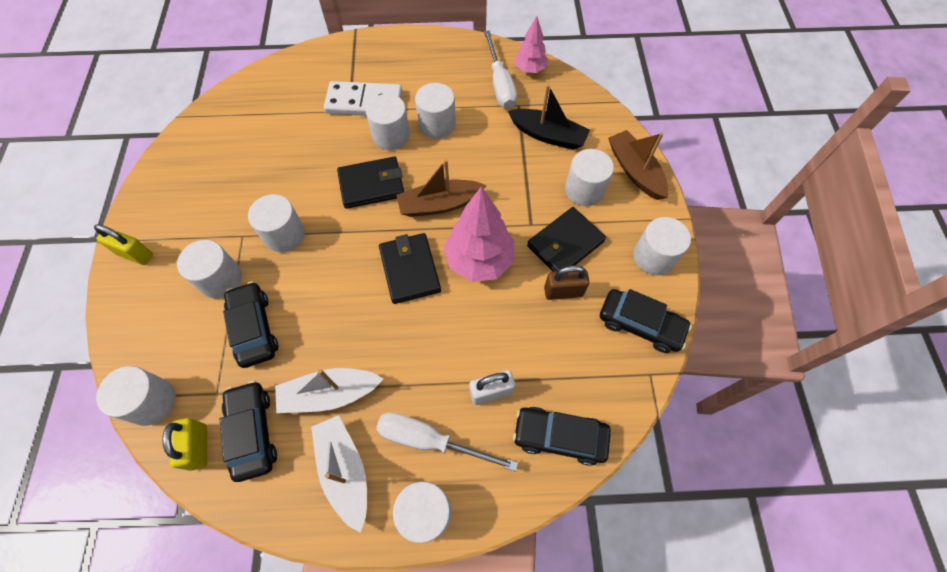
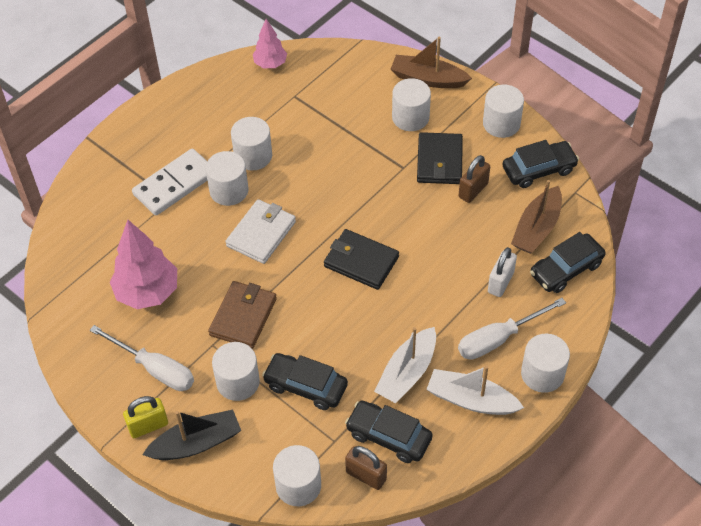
camera: 45 degrees left, 10 degrees down
yellow padlock [162,418,207,471] -> brown padlock [345,446,387,490]
white cylinder [248,194,305,252] -> brown wallet [208,281,277,349]
black wallet [337,157,404,209] -> white wallet [225,199,296,264]
brown boat [396,159,487,217] -> brown boat moved to [511,180,562,254]
pink tree [444,186,515,282] -> pink tree moved to [110,220,177,309]
white screwdriver [484,30,517,109] -> white screwdriver moved to [90,325,194,391]
black boat [508,84,590,150] -> black boat moved to [142,410,241,460]

